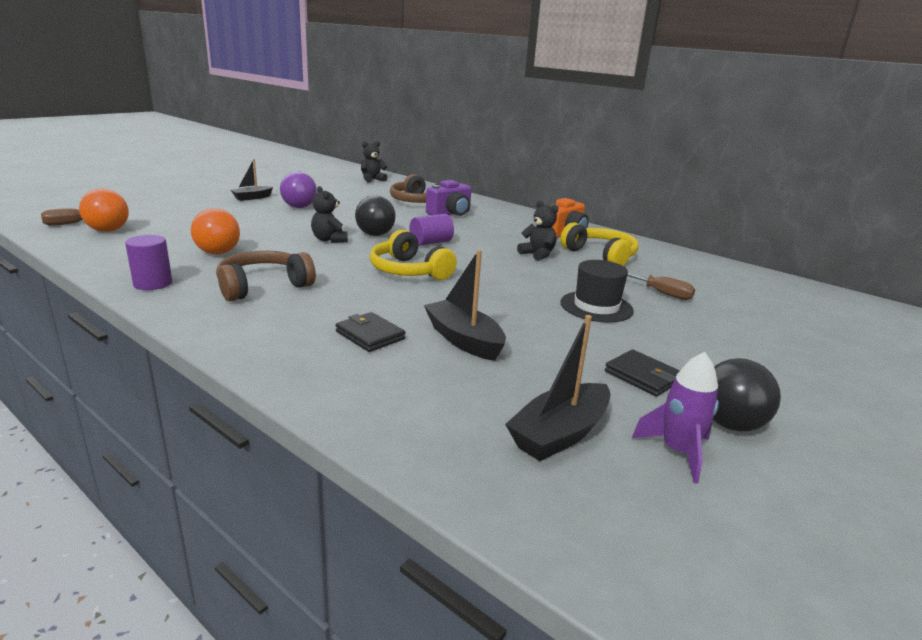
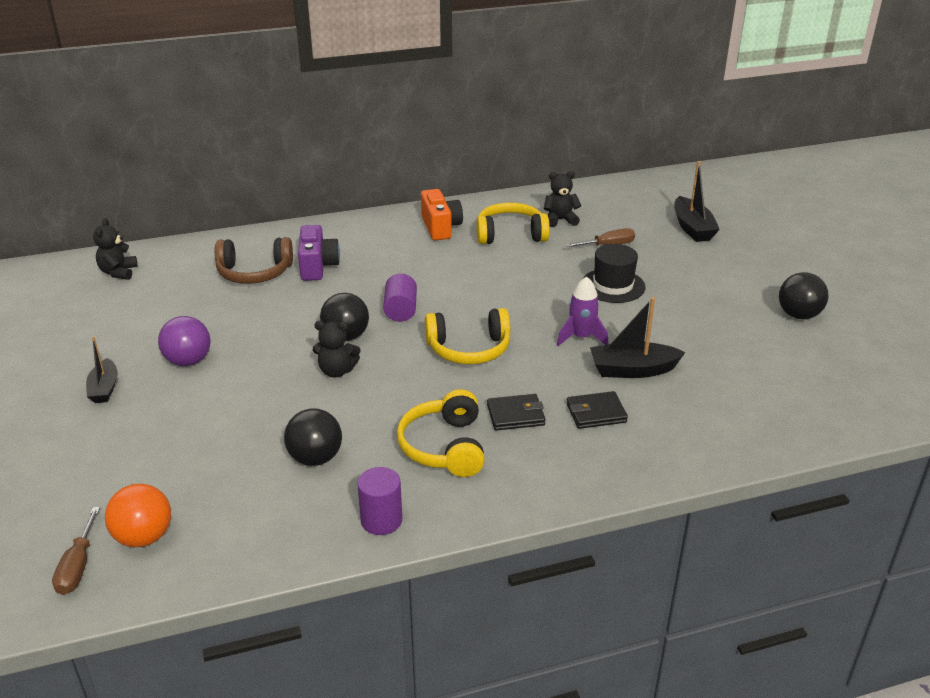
camera: 55 degrees left, 10 degrees up
orange ball [191,208,240,254] -> black ball [284,409,342,466]
brown headphones [216,251,316,301] -> yellow headphones [397,389,485,477]
black boat [505,315,610,461] -> black boat moved to [674,161,720,242]
black teddy bear [517,200,558,261] -> black teddy bear moved to [544,171,581,227]
black wallet [605,350,680,397] -> black wallet moved to [487,394,545,431]
purple rocket [632,352,719,484] -> purple rocket moved to [557,276,608,346]

